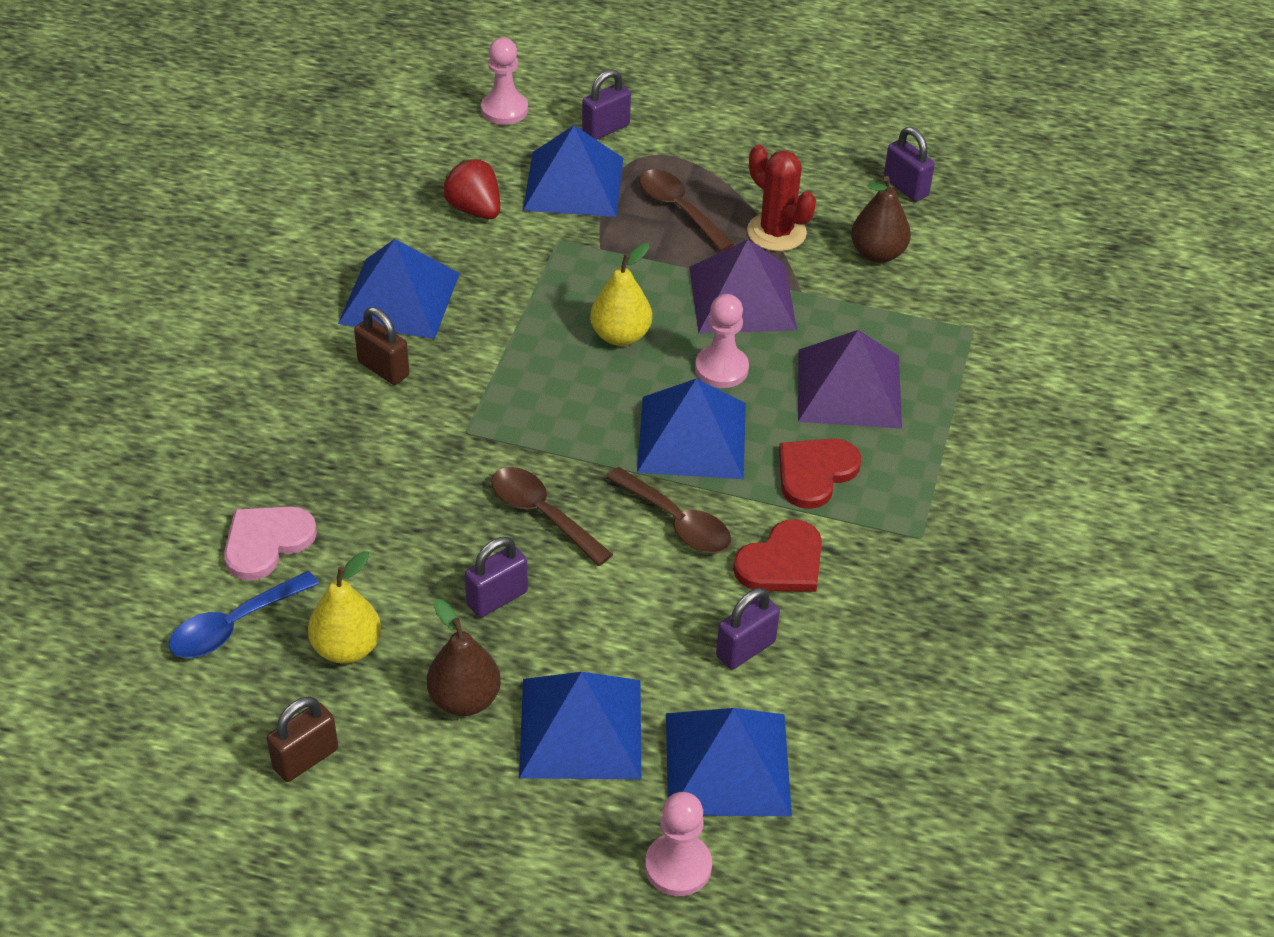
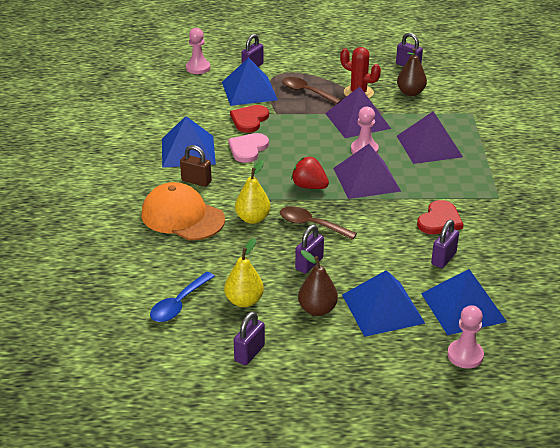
camera: 15 degrees left, 10 degrees down
pink heart [224,506,317,581] -> pink heart moved to [228,133,269,163]
brown padlock [267,697,338,782] -> purple padlock [234,311,265,365]
red strawberry [443,159,500,219] -> red strawberry moved to [291,157,329,189]
yellow pear [590,243,652,346] -> yellow pear moved to [235,160,270,224]
brown spoon [606,467,731,553] -> none
blue pyramid [637,379,746,479] -> purple pyramid [333,144,401,199]
red heart [779,438,861,509] -> red heart moved to [230,105,269,133]
none -> orange cap [141,182,225,240]

